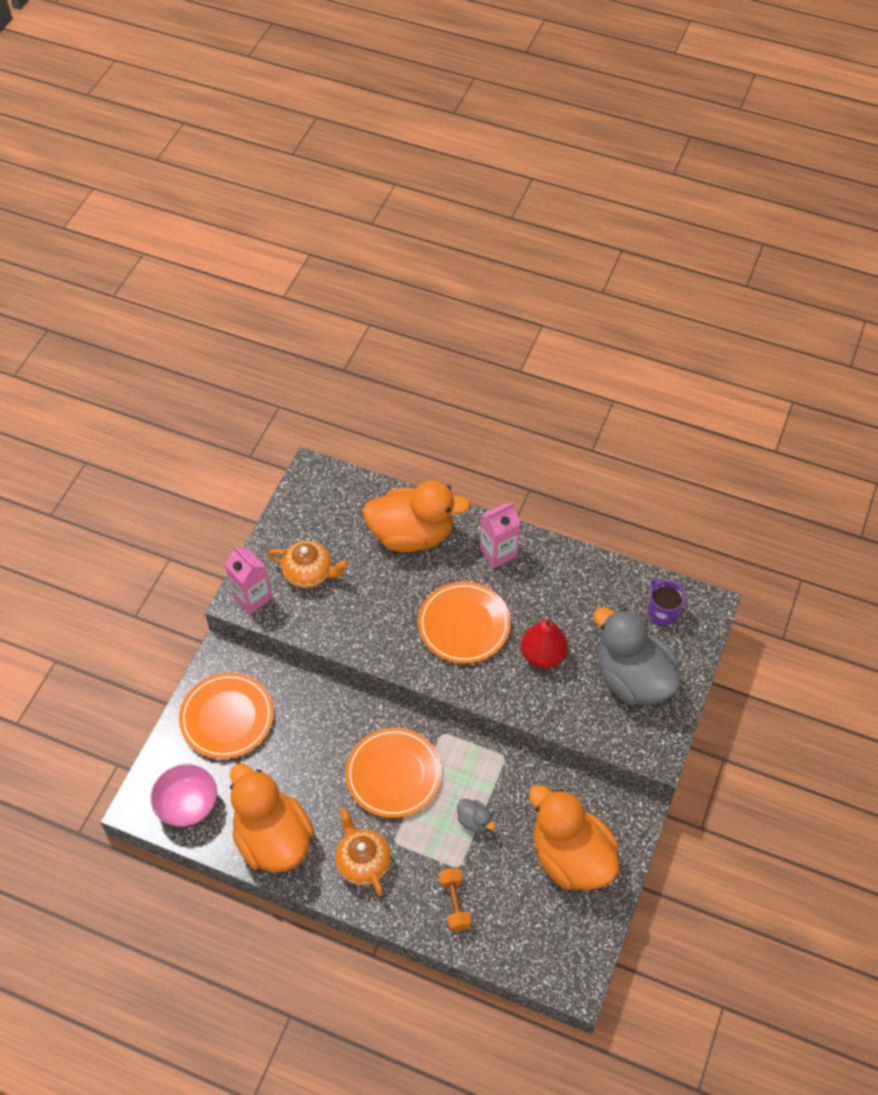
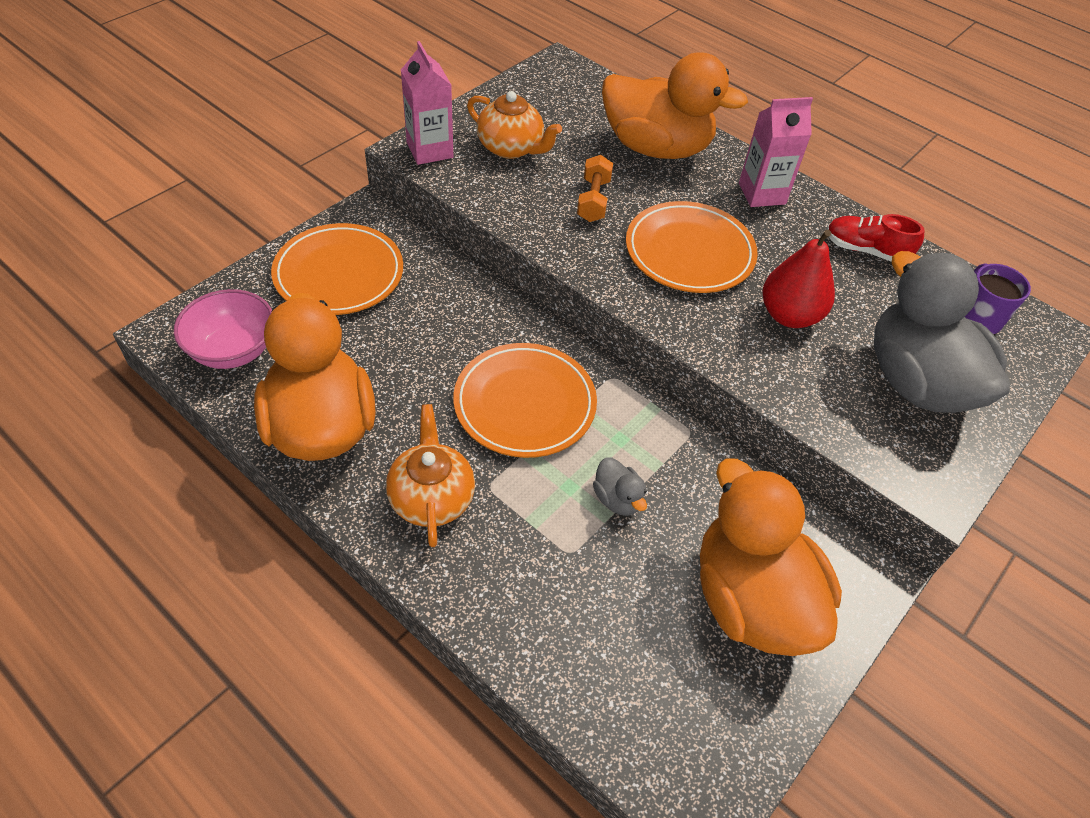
camera: 15 degrees right, 5 degrees down
orange dumbbell [439,868,471,931] -> orange dumbbell moved to [577,155,613,222]
none -> red shoe [826,214,925,262]

